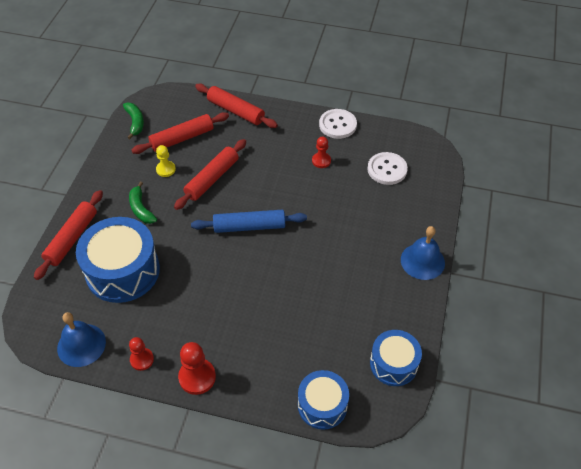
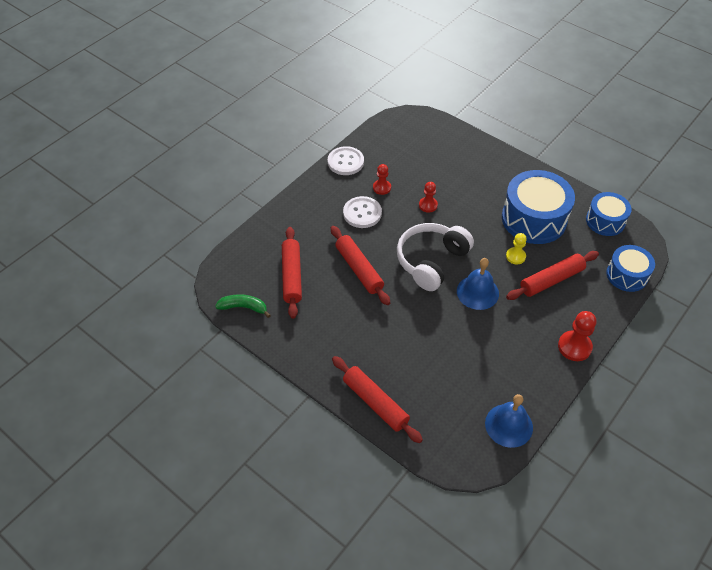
camera: 65 degrees left, 0 degrees up
blue drum [76,217,160,303] -> blue drum moved to [502,170,575,244]
green banana [129,181,157,224] -> none
red pawn [129,337,154,371] -> red pawn moved to [419,182,438,213]
yellow pawn [156,145,176,177] -> yellow pawn moved to [506,233,527,264]
blue rolling pin [191,210,307,233] -> white headphones [397,223,474,291]
red rolling pin [195,84,278,128] -> red rolling pin moved to [506,251,599,300]
white button [367,152,408,185] -> white button moved to [343,196,382,228]
blue bell [401,226,445,280] -> blue bell moved to [457,258,499,310]

